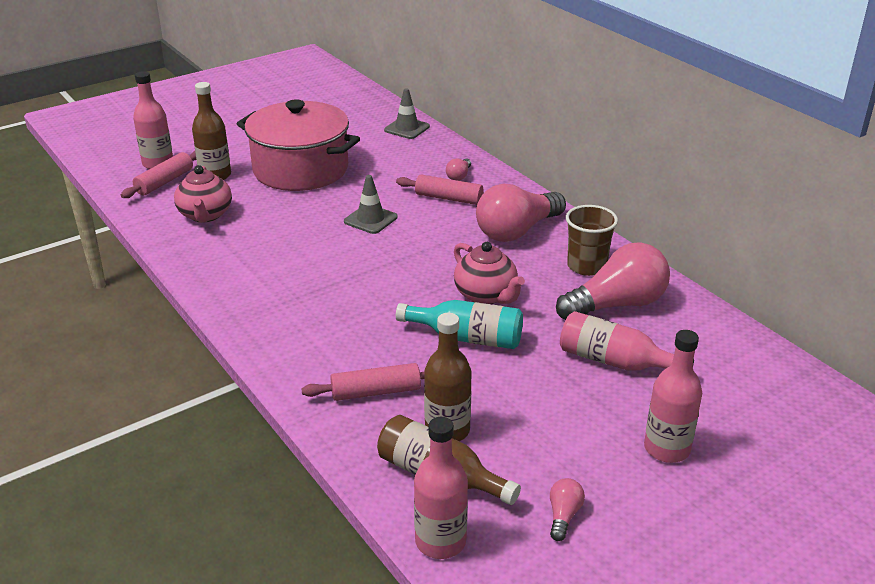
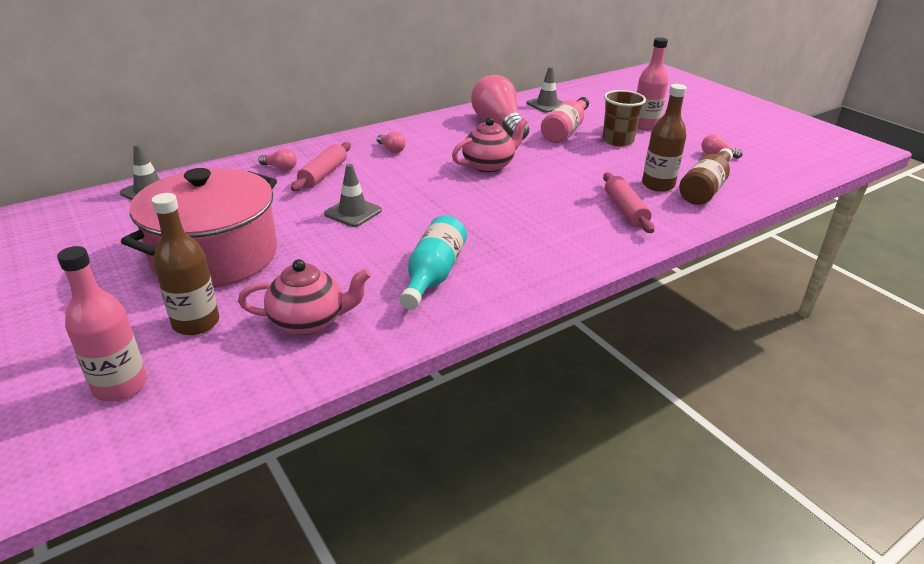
camera: 90 degrees left, 0 degrees up
pink rolling pin [121,151,196,198] -> none
turquoise bottle [396,300,523,349] -> turquoise bottle moved to [399,215,467,310]
pink bottle [414,417,468,559] -> none
pink light bulb [476,184,566,242] -> pink light bulb [377,131,406,153], size x0.43
brown cup [566,205,618,276] -> brown cup moved to [602,90,646,146]
none -> grey traffic cone [527,67,563,113]

